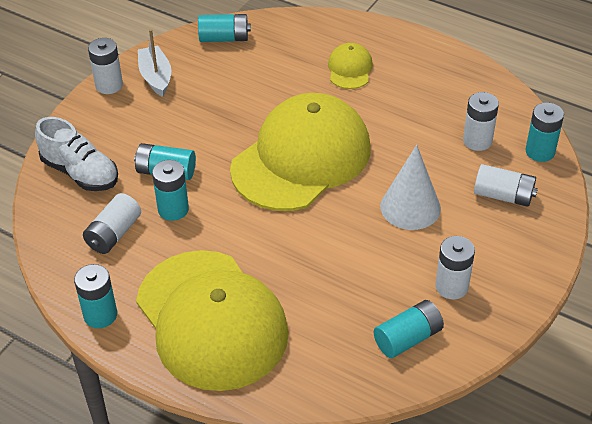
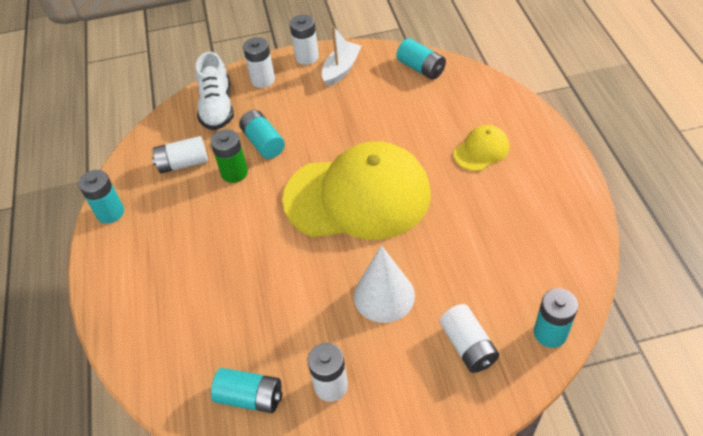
camera: 50 degrees right, 5 degrees up
yellow cap [136,250,289,391] -> none
turquoise battery [152,160,189,221] -> green battery [211,129,248,183]
white battery [463,92,499,151] -> white battery moved to [243,37,275,88]

